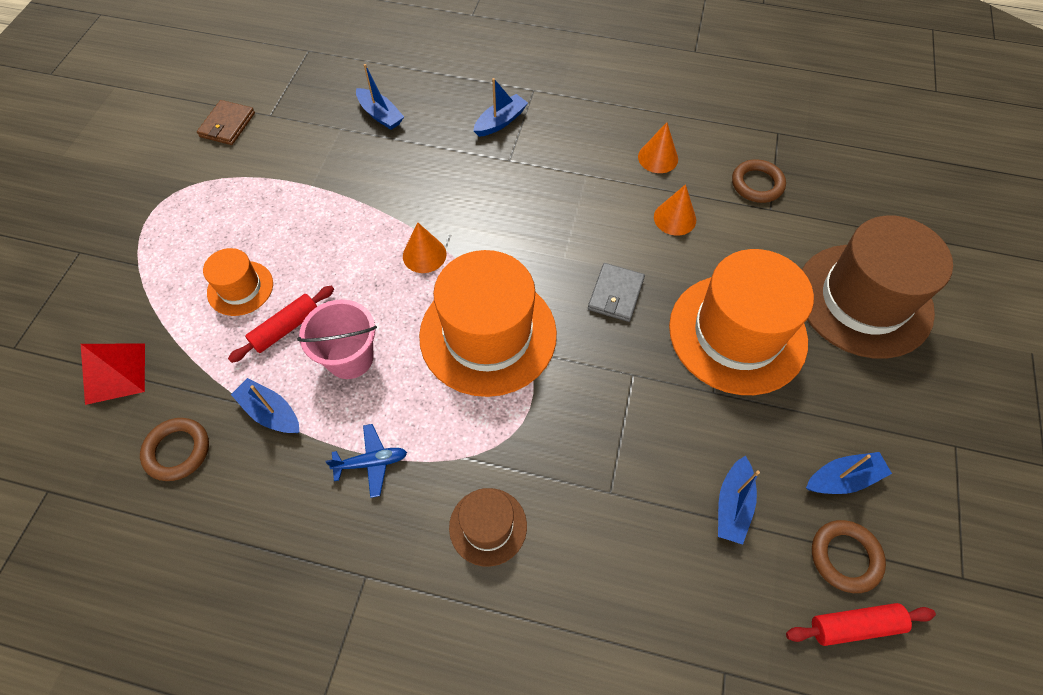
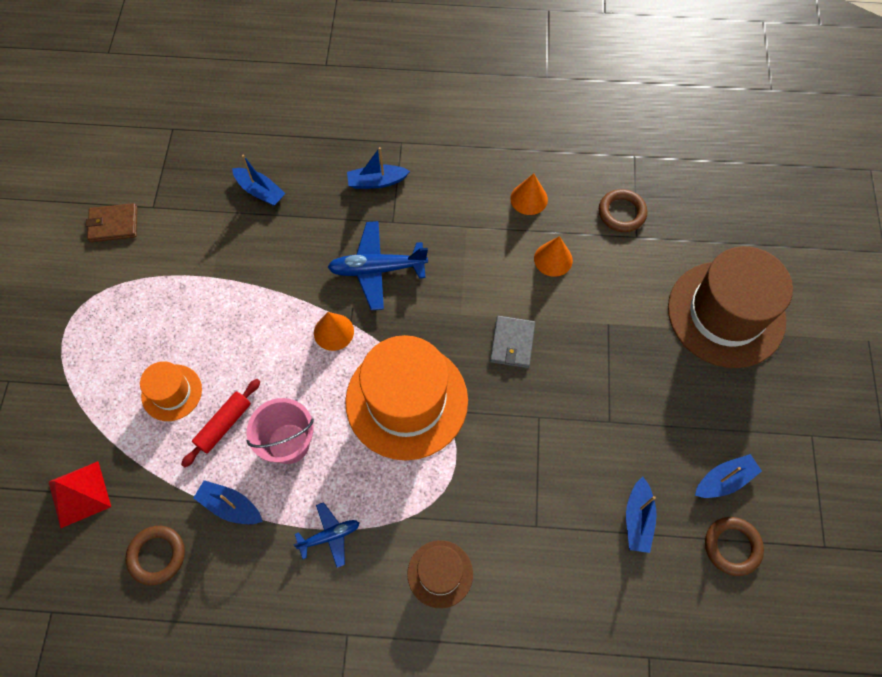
camera: 10 degrees left, 5 degrees up
brown wallet [197,100,255,145] -> brown wallet turned 75 degrees clockwise [86,203,137,242]
blue boat [473,78,528,137] -> blue boat turned 135 degrees counterclockwise [347,147,410,189]
orange hat [669,249,814,395] -> none
red rolling pin [786,603,936,646] -> none
none -> blue plane [328,221,428,310]

